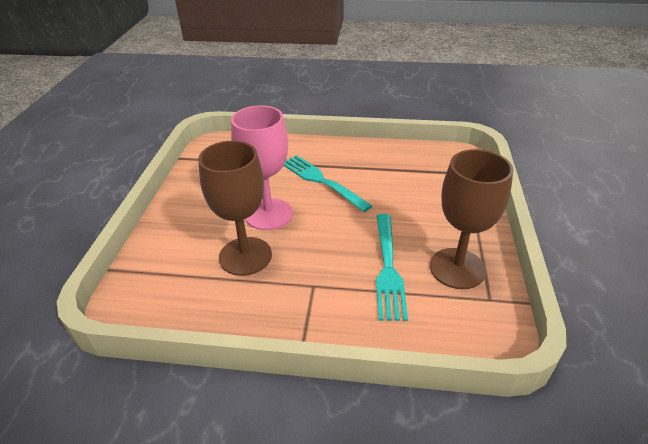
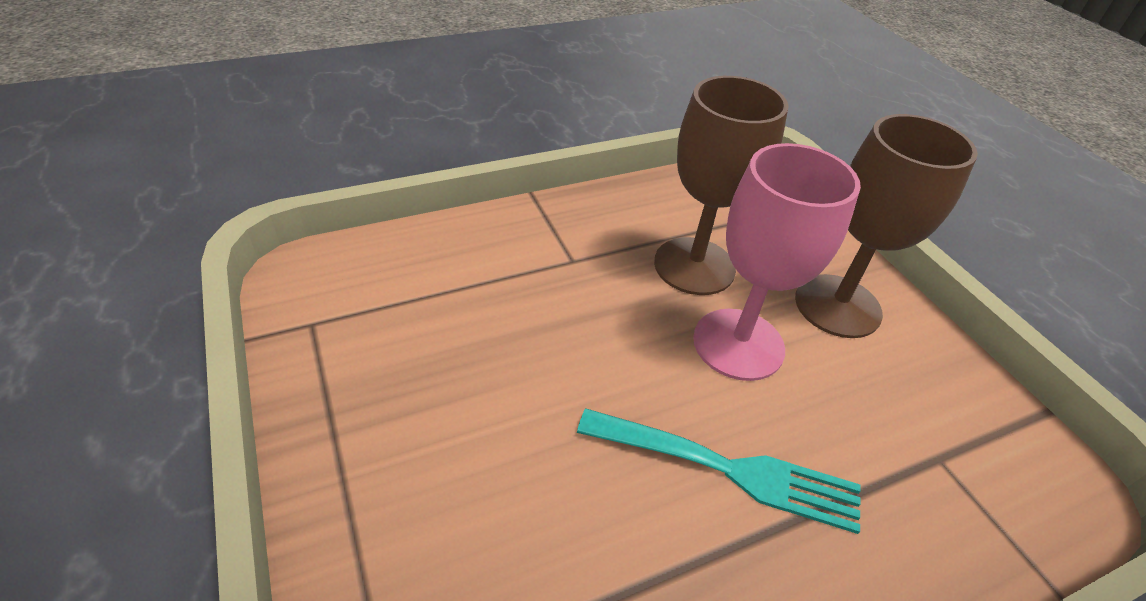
camera: 145 degrees right, 5 degrees up
turquoise fork [376,214,408,321] -> none
brown goblet [430,149,514,289] -> brown goblet moved to [795,114,978,338]

